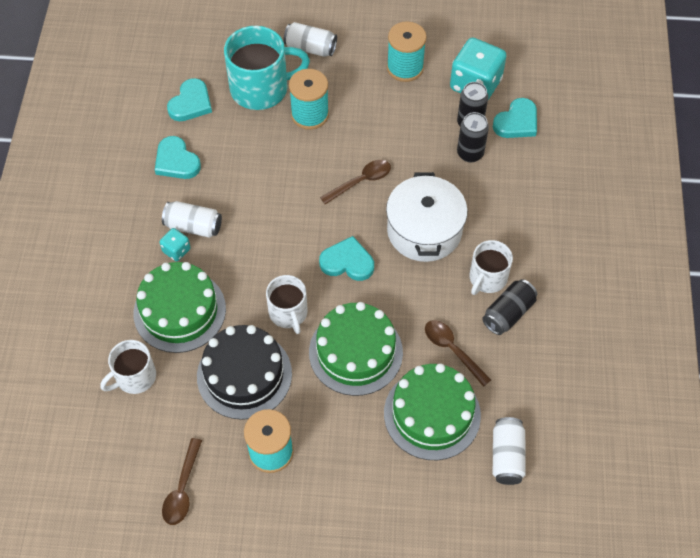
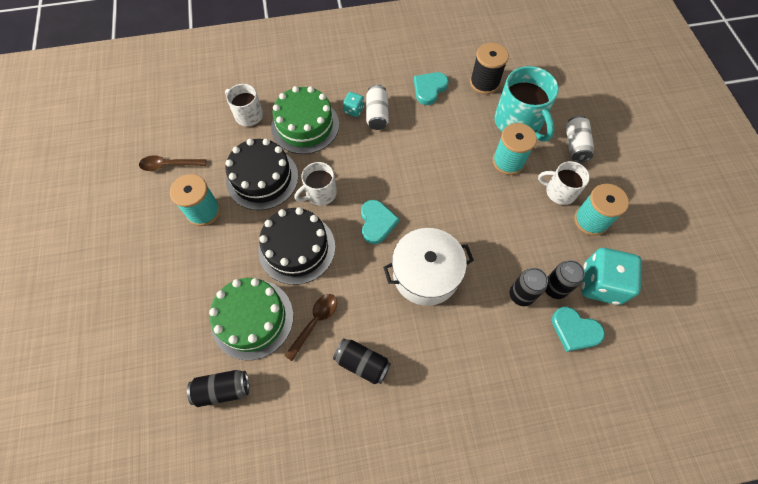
camera: 75 degrees right, 5 degrees up
turquoise heart [167,78,212,121] -> black spool [470,43,509,94]
green cake [309,302,403,396] -> black cake [258,207,335,285]
brown spoon [320,160,391,205] -> none
white mug [469,240,513,295] -> white mug moved to [538,161,590,205]
white can [493,417,526,485] -> black can [187,370,249,407]

